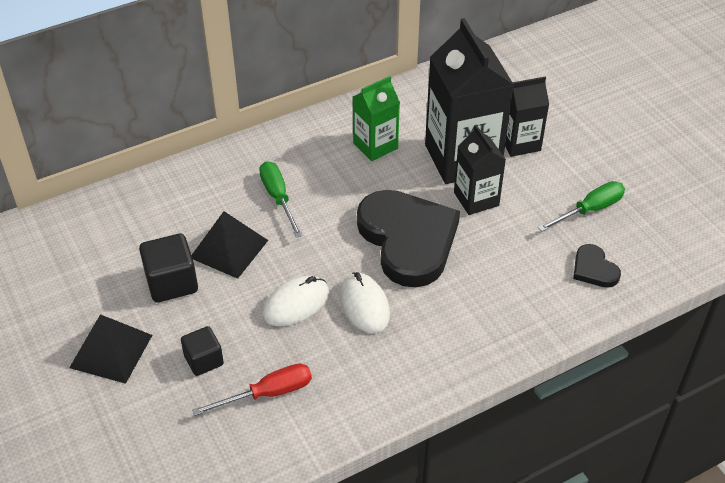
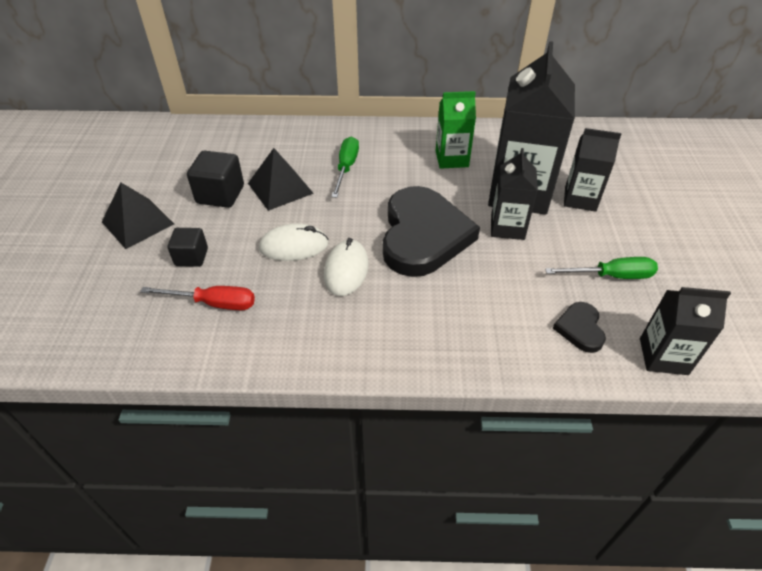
camera: 30 degrees right, 0 degrees up
none -> black carton [640,287,731,375]

